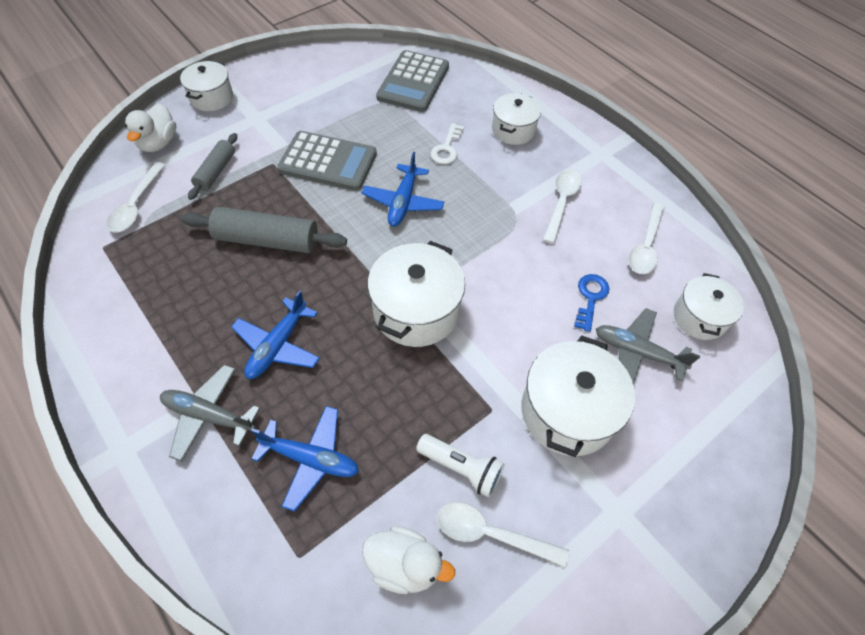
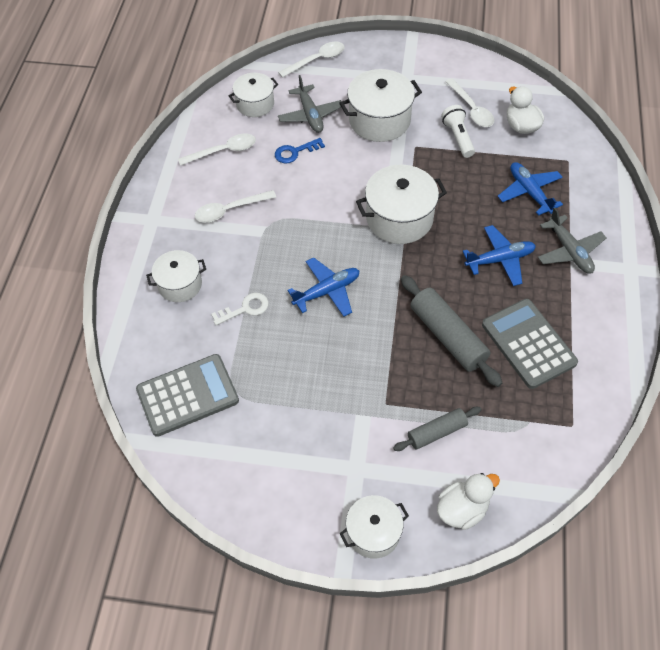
camera: 130 degrees left, 0 degrees up
white spoon [107,162,165,232] -> white spoon moved to [278,42,345,78]
grey calculator [277,131,377,191] -> grey calculator moved to [482,299,578,389]

